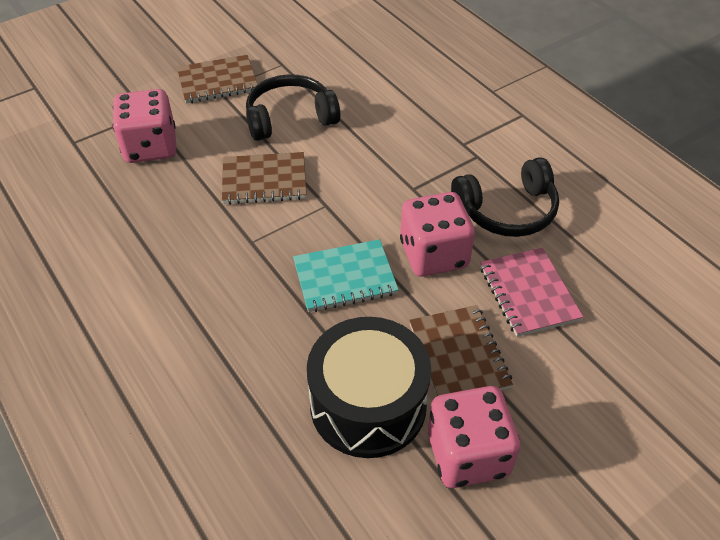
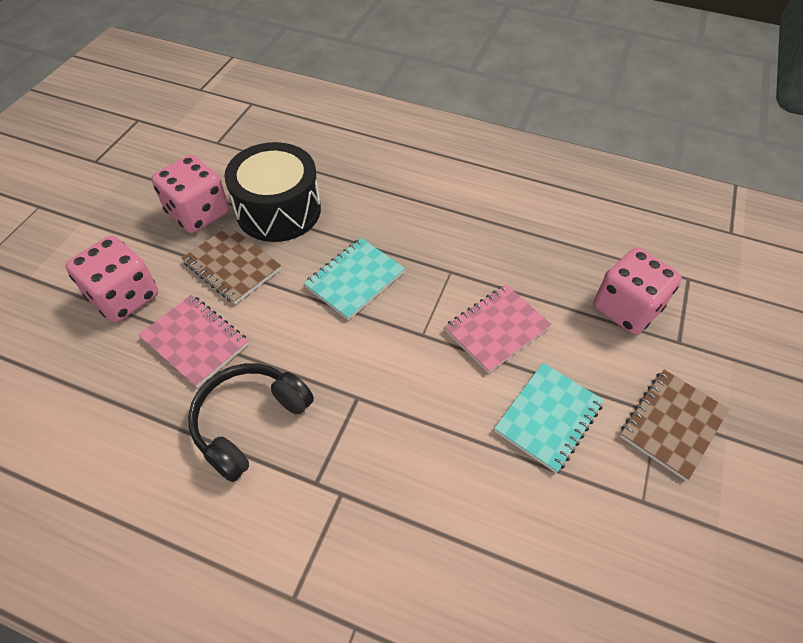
camera: 145 degrees right, 5 degrees up
brown notebook [222,152,307,205] -> pink notebook [444,284,552,374]
black headphones [246,74,340,141] -> turquoise notebook [494,363,604,473]
pink dice [400,192,475,277] -> pink dice moved to [66,236,158,323]

